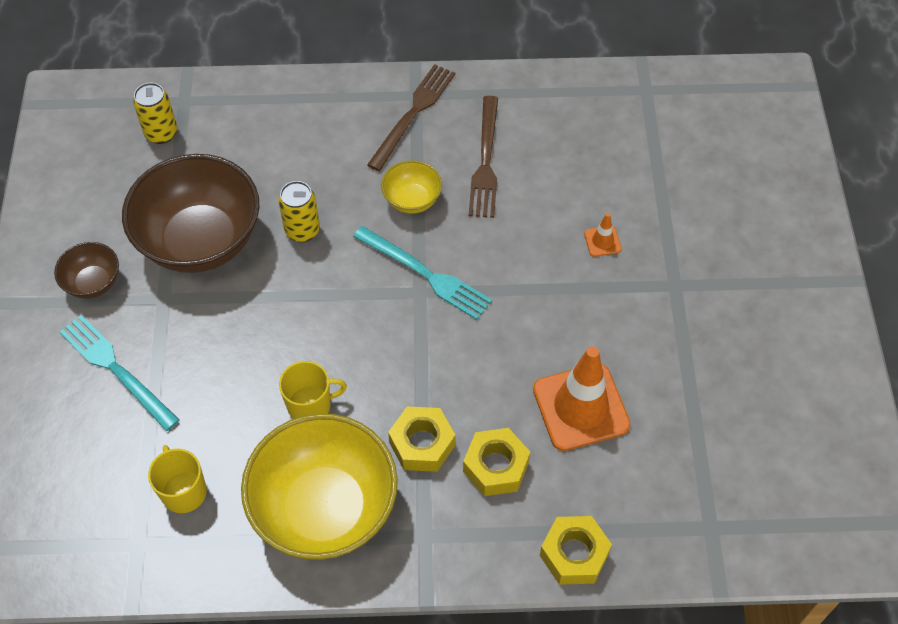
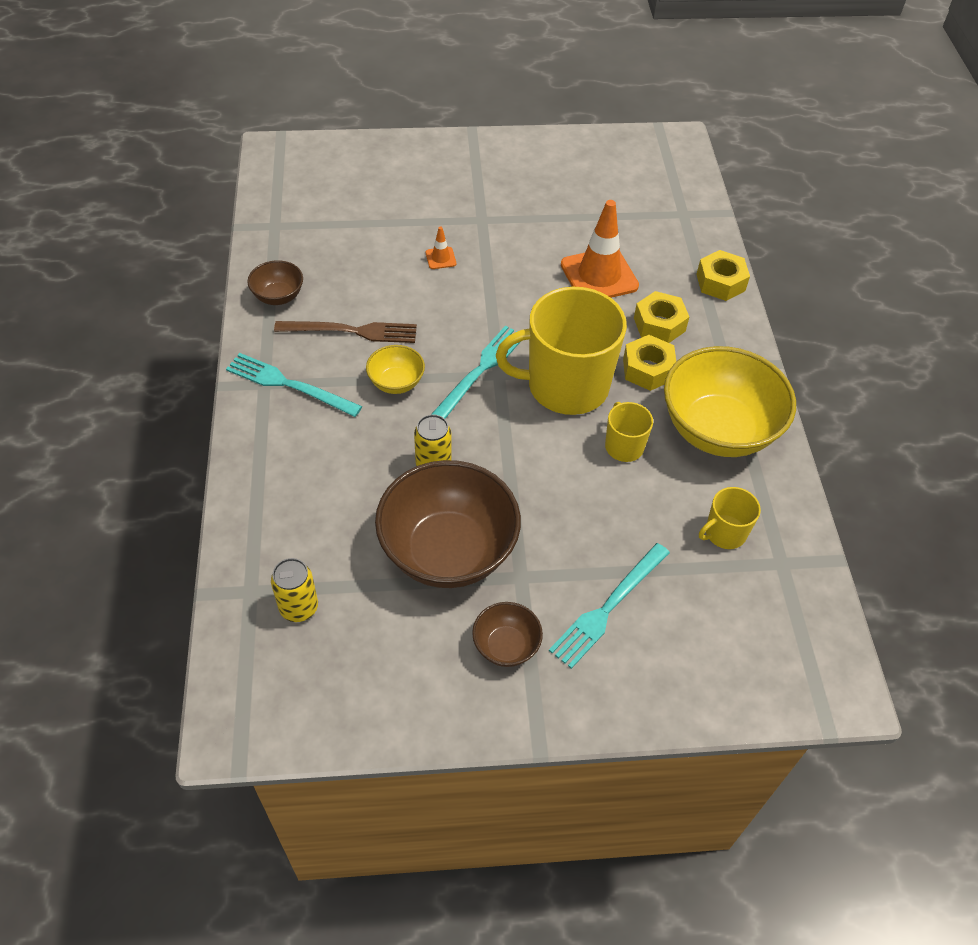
camera: 95 degrees left, 5 degrees down
brown fork [367,64,455,171] -> turquoise fork [226,353,362,417]
none -> brown bowl [247,260,303,305]
none -> yellow mug [496,287,627,415]

